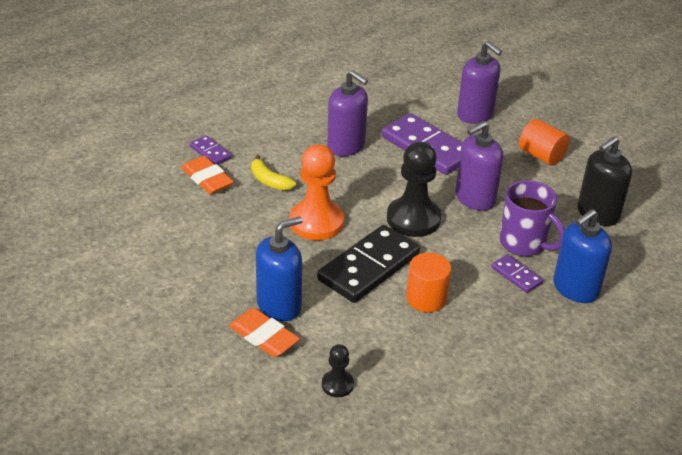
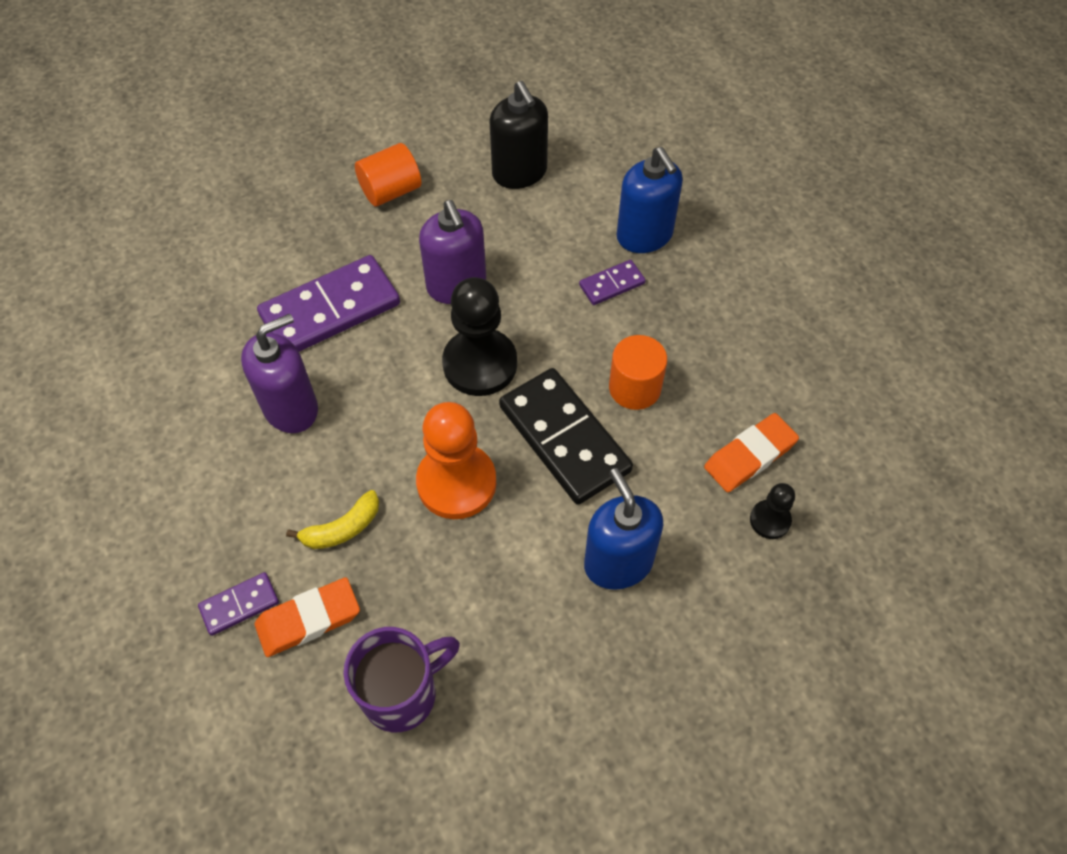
camera: 75 degrees left, 20 degrees up
orange eraser [229,308,300,357] -> orange eraser moved to [704,413,799,492]
purple soap dispenser [457,41,502,124] -> none
purple mug [500,180,565,257] -> purple mug moved to [343,627,460,732]

